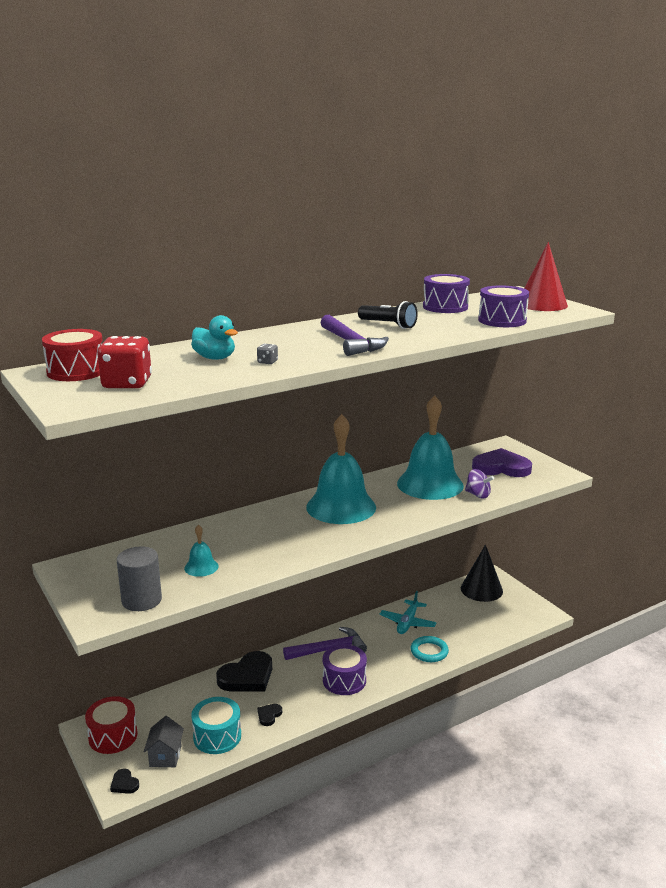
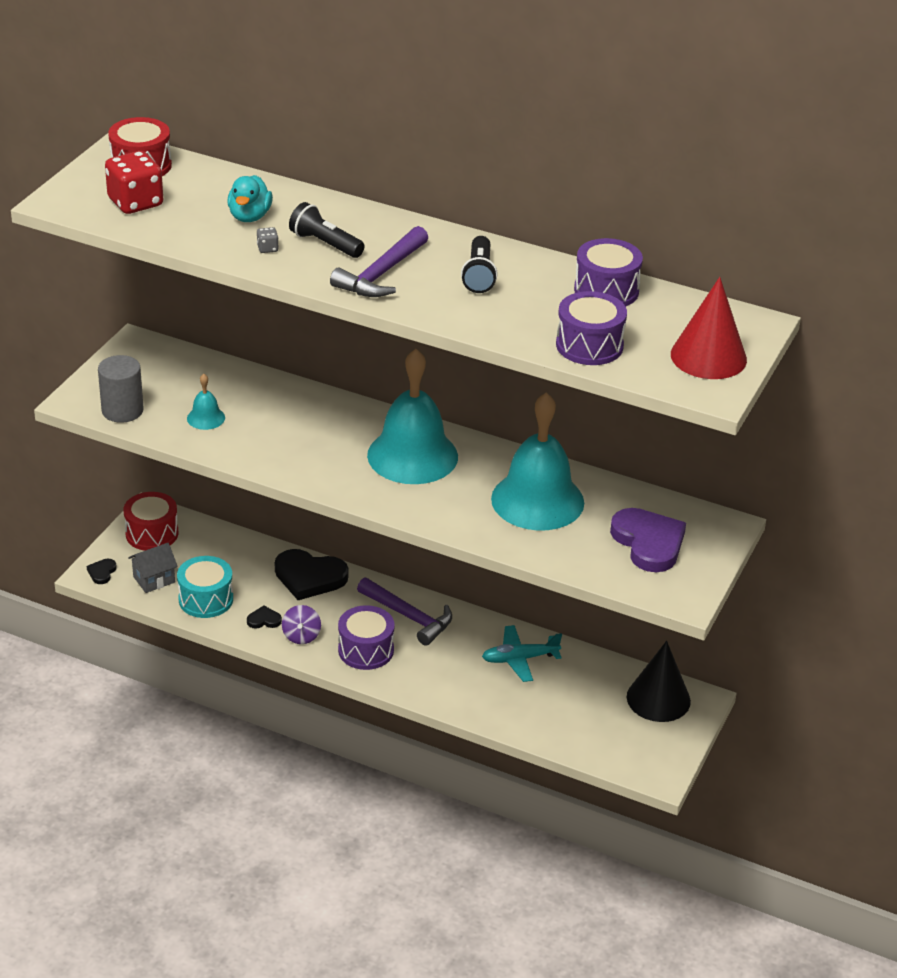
camera: 55 degrees right, 15 degrees up
turquoise ring [411,636,449,662] -> none
purple spinning top [465,469,494,498] -> purple spinning top moved to [282,605,321,644]
none -> black flashlight [289,202,365,258]

